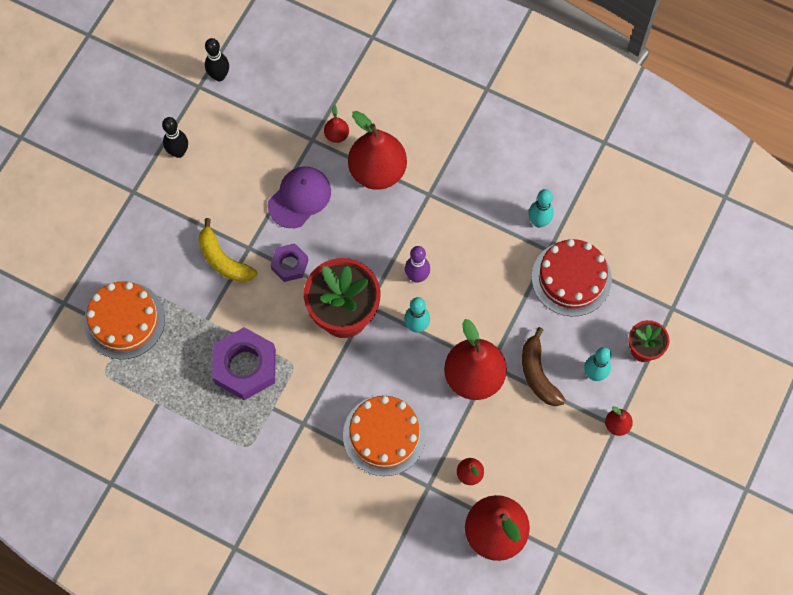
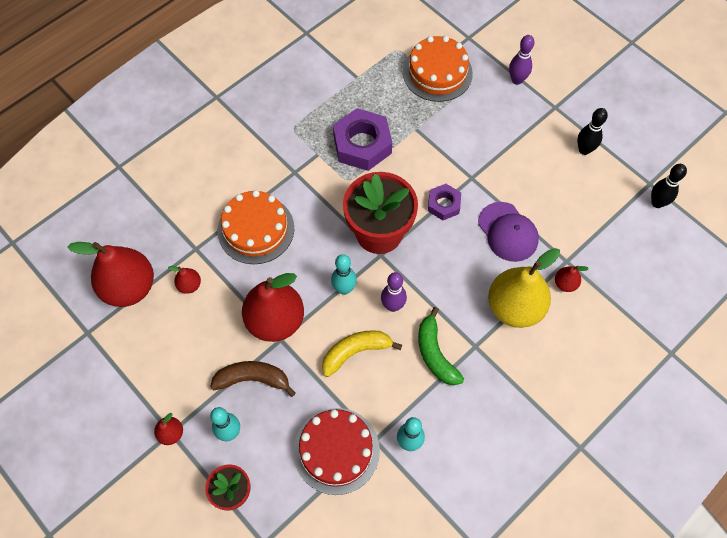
camera: 110 degrees right, 5 degrees down
yellow banana [198,218,257,282] -> yellow banana moved to [322,330,402,377]
red pear [348,111,407,190] -> yellow pear [488,248,560,328]
none -> green banana [418,307,464,385]
none -> purple bowling pin [509,35,535,85]

